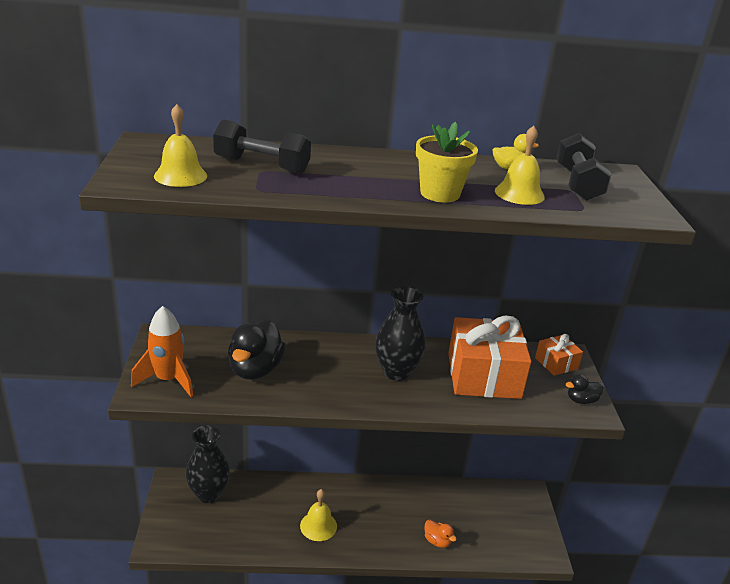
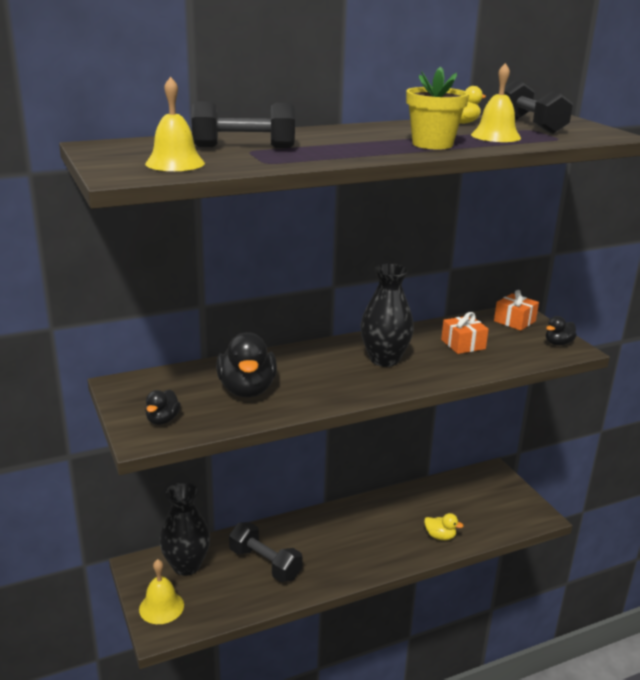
camera: 20 degrees left, 5 degrees down
orange rocket [131,306,193,397] -> black duck [145,390,181,425]
yellow bell [300,489,337,541] -> yellow bell moved to [139,559,184,624]
orange duck [424,520,457,548] -> yellow duck [424,513,464,540]
orange gift [448,315,532,399] -> orange gift [441,312,489,354], size x0.48
none -> black dumbbell [229,522,302,582]

